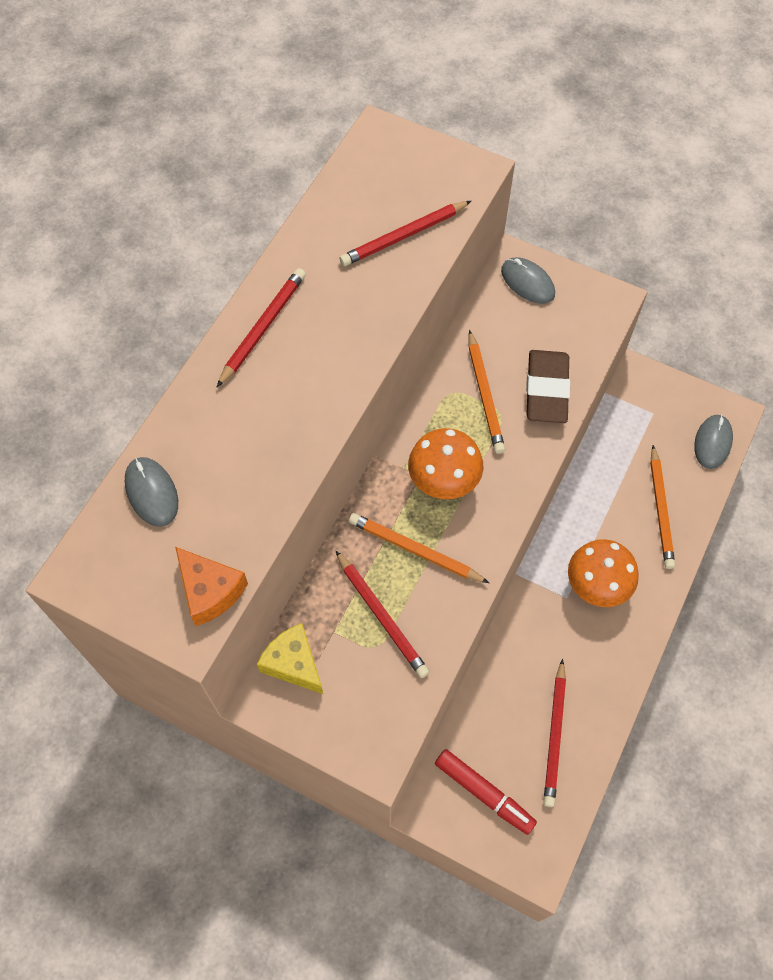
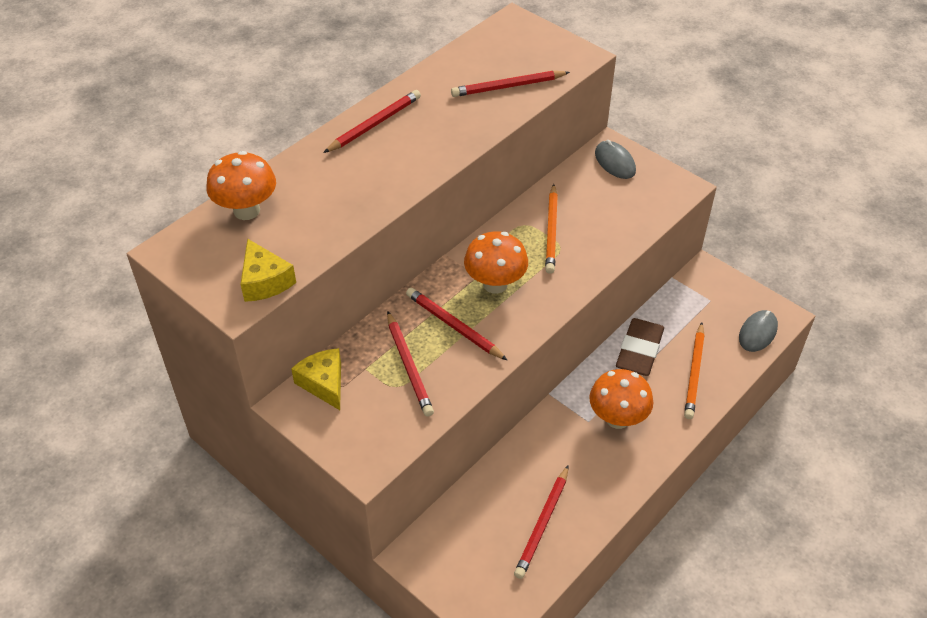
camera: 15 degrees right, 15 degrees down
grey mouse [125,457,178,527] -> orange mushroom [206,151,276,220]
orange cheese [175,547,248,626] -> yellow cheese [240,239,296,302]
orange pencil [349,513,489,583] -> red pencil [406,288,508,361]
red marker [435,749,537,835] -> none
brown eraser [526,350,570,423] -> brown eraser moved to [616,318,664,376]

